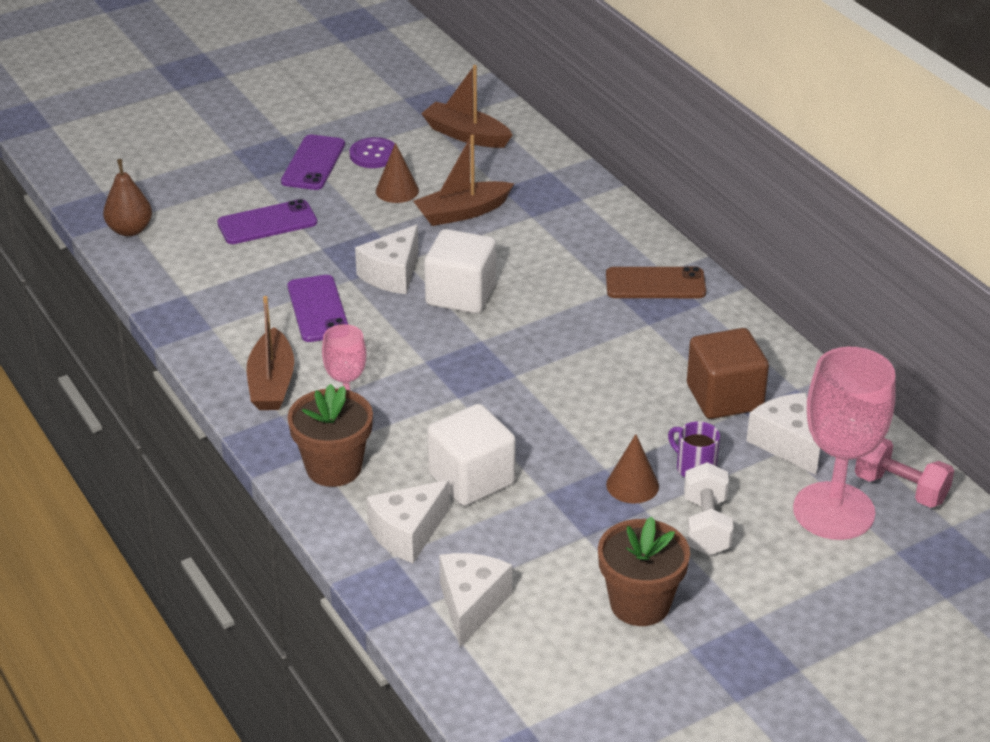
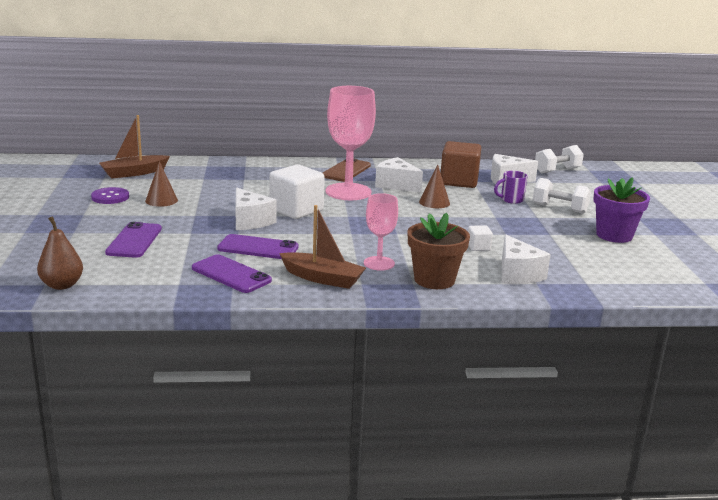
camera: 65 degrees left, 15 degrees down
purple phone [281,135,345,190] -> purple phone moved to [192,254,272,293]
brown boat [413,135,514,226] -> none
white cube [427,404,516,506] -> white cube [468,225,493,251], size x0.46
white cheese [439,553,512,647] -> white cheese moved to [375,157,423,192]
brown flower pot [598,516,690,626] -> purple flower pot [593,177,650,243]
brown cone [606,434,659,504] -> brown cone moved to [419,165,450,208]
pink goblet [793,347,896,540] -> pink goblet moved to [325,86,376,200]
pink dumbbell [855,438,954,508] -> white dumbbell [535,145,584,174]

